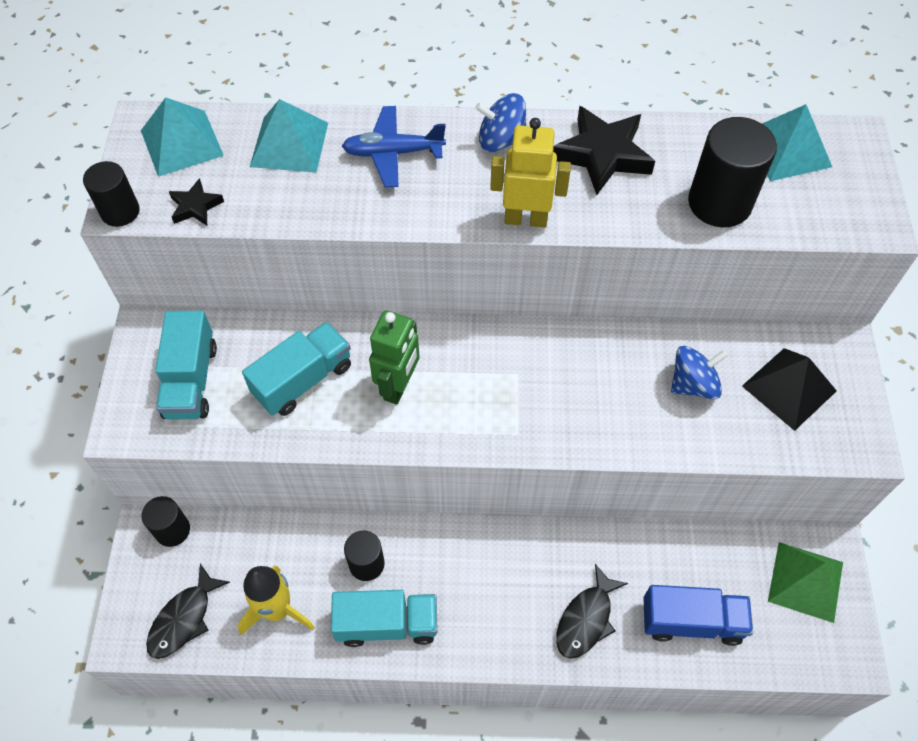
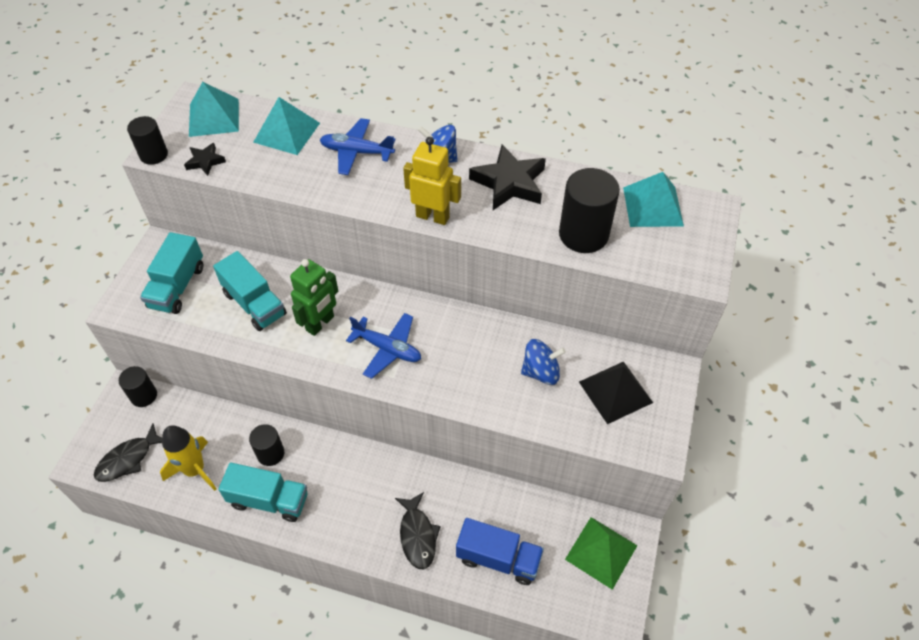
camera: 15 degrees right, 5 degrees down
turquoise truck [242,322,351,416] -> turquoise truck turned 75 degrees clockwise [213,251,287,331]
black fish [556,564,628,659] -> black fish turned 60 degrees counterclockwise [395,492,441,569]
none -> blue plane [346,313,421,379]

